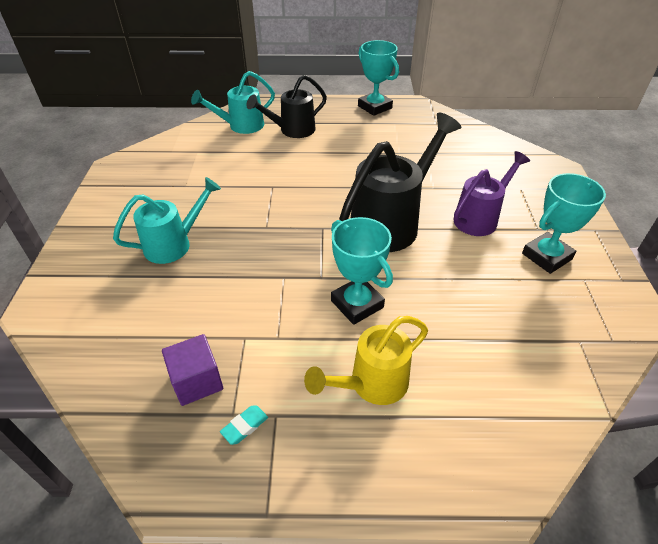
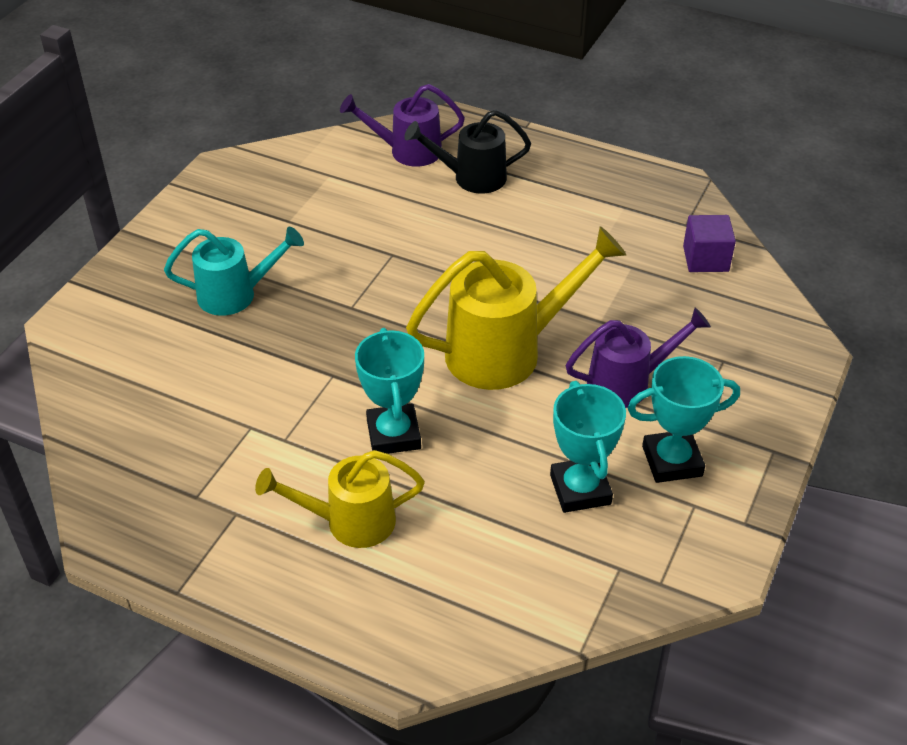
camera: 25 degrees right, 0 degrees up
purple cube [162,334,223,406] -> purple cube moved to [683,215,736,272]
turquoise watering can [191,71,275,134] -> purple watering can [340,84,465,167]
turquoise eraser [220,406,268,445] -> none
black watering can [339,113,462,252] -> yellow watering can [406,226,626,390]
turquoise trophy [358,40,399,116] -> turquoise trophy moved to [550,381,626,513]

